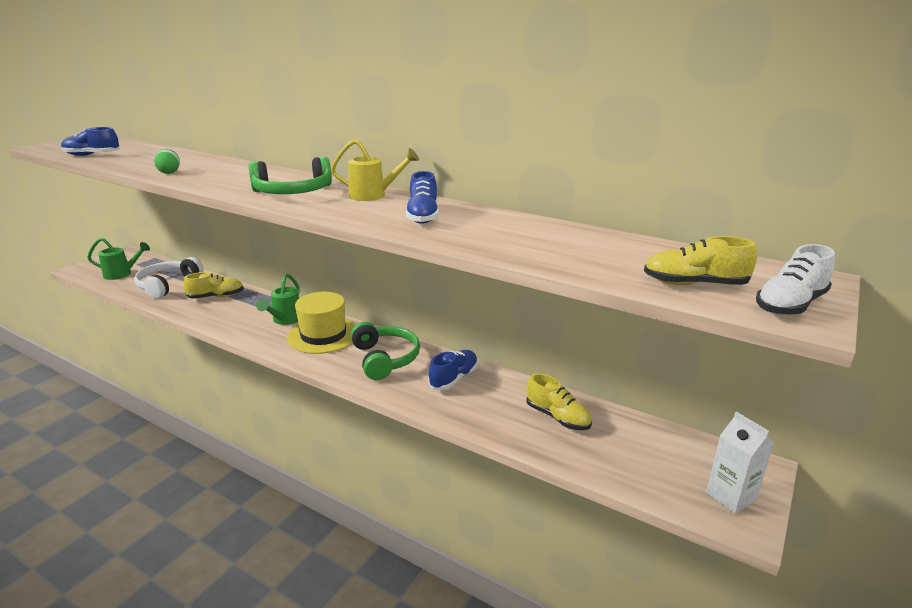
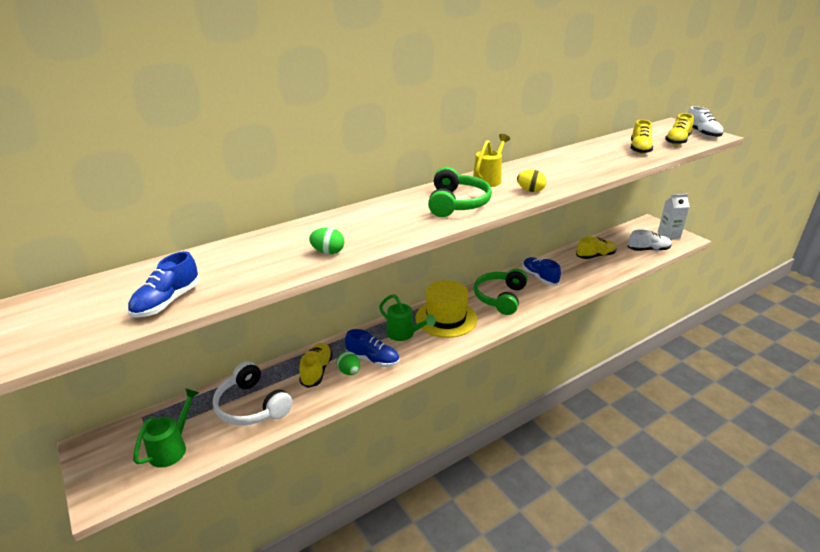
camera: 65 degrees left, 5 degrees up
green headphones [350,322,420,380] -> green headphones turned 75 degrees counterclockwise [474,269,528,315]
blue shoe [406,171,439,224] -> blue shoe moved to [345,329,399,367]
none -> green egg [337,351,360,375]
none -> yellow egg [517,170,546,192]
none -> white shoe [628,229,672,251]
none -> yellow shoe [631,120,653,154]

